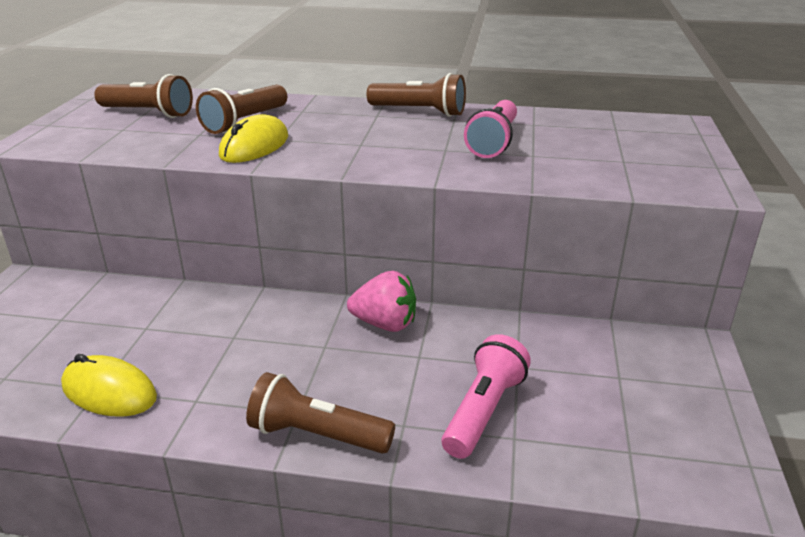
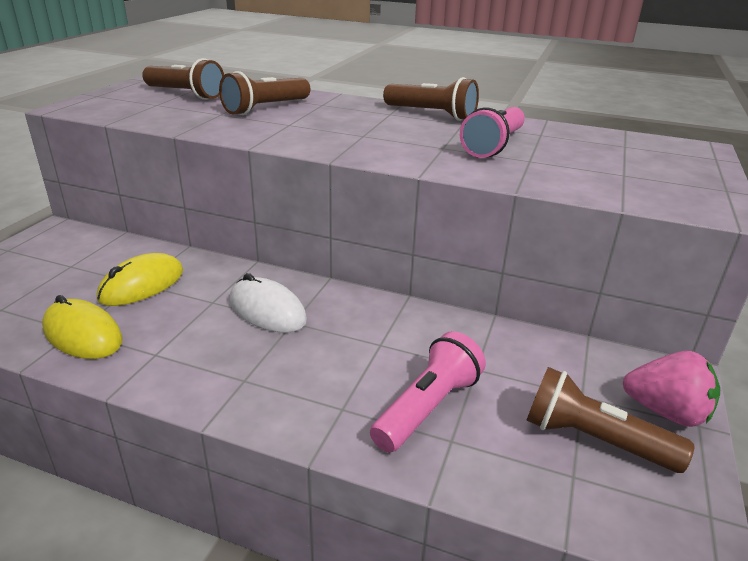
camera: 10 degrees right, 0 degrees up
yellow mouse [219,114,288,163] -> yellow mouse moved to [97,253,183,306]
brown flashlight [246,372,395,454] -> brown flashlight moved to [527,367,694,473]
pink strawberry [347,271,416,332] -> pink strawberry moved to [623,351,720,427]
none -> white mouse [230,273,307,333]

